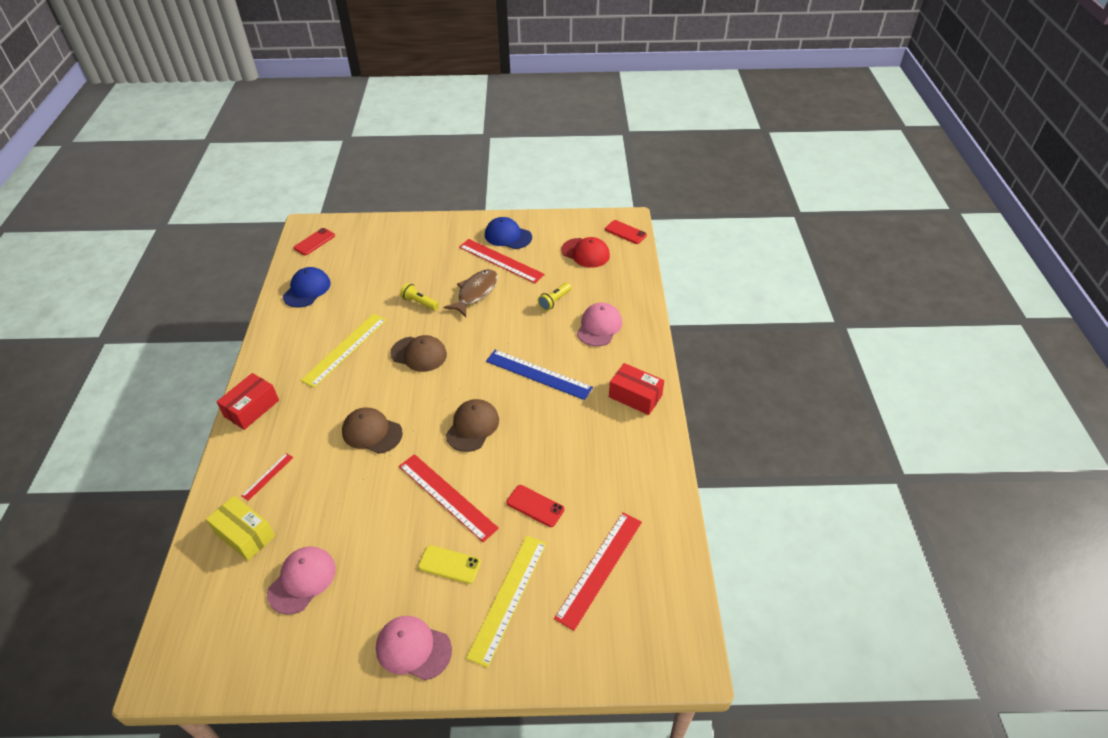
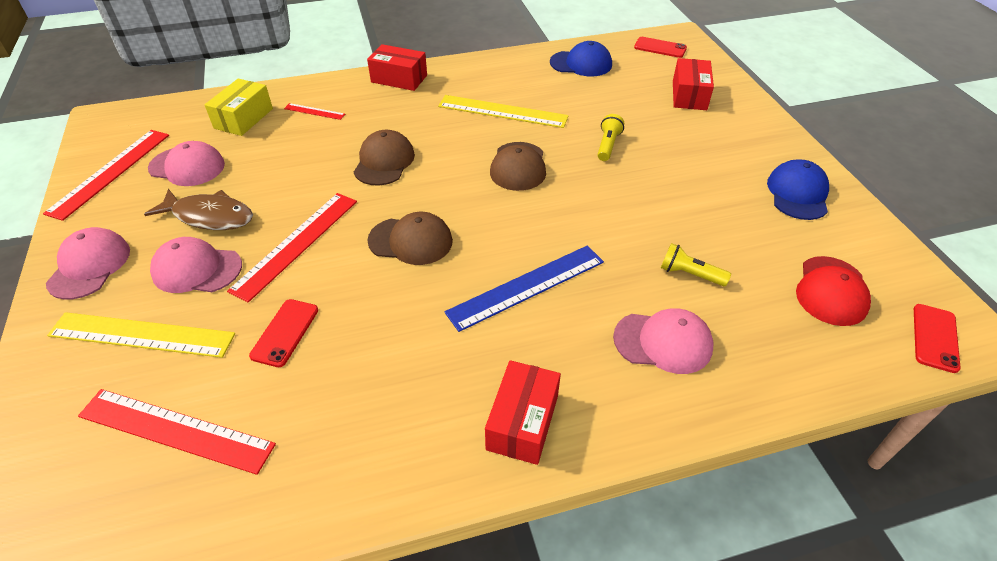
camera: 75 degrees right, 0 degrees up
yellow phone [418,545,481,584] -> pink cap [150,237,242,293]
brown fish [444,269,498,317] -> brown fish moved to [144,189,253,230]
red ruler [459,239,545,283] -> red ruler moved to [43,130,169,221]
blue ruler [486,350,593,400] -> blue ruler turned 45 degrees clockwise [445,245,604,332]
none -> red box [673,58,714,110]

